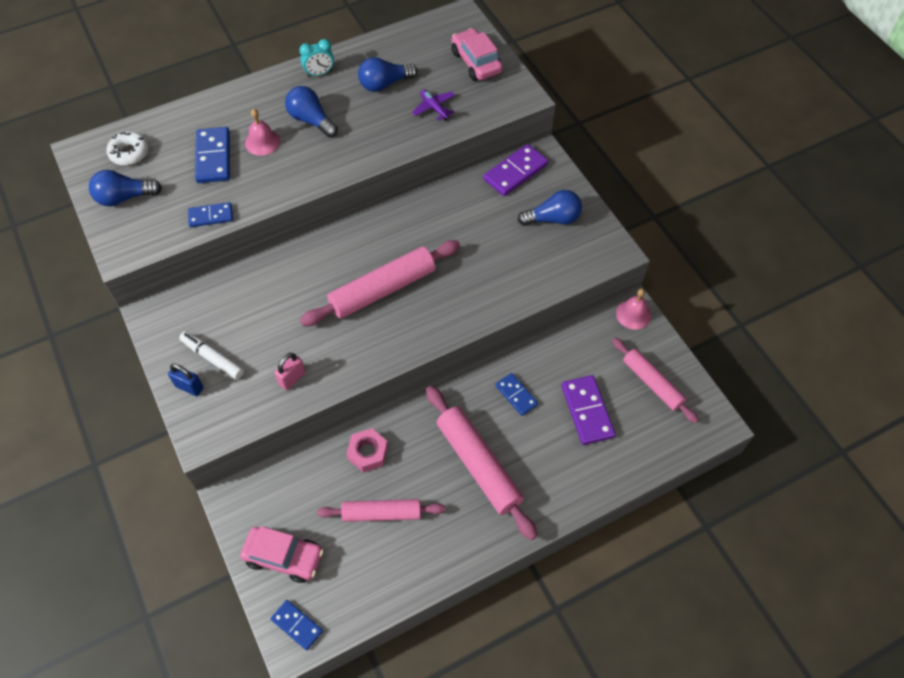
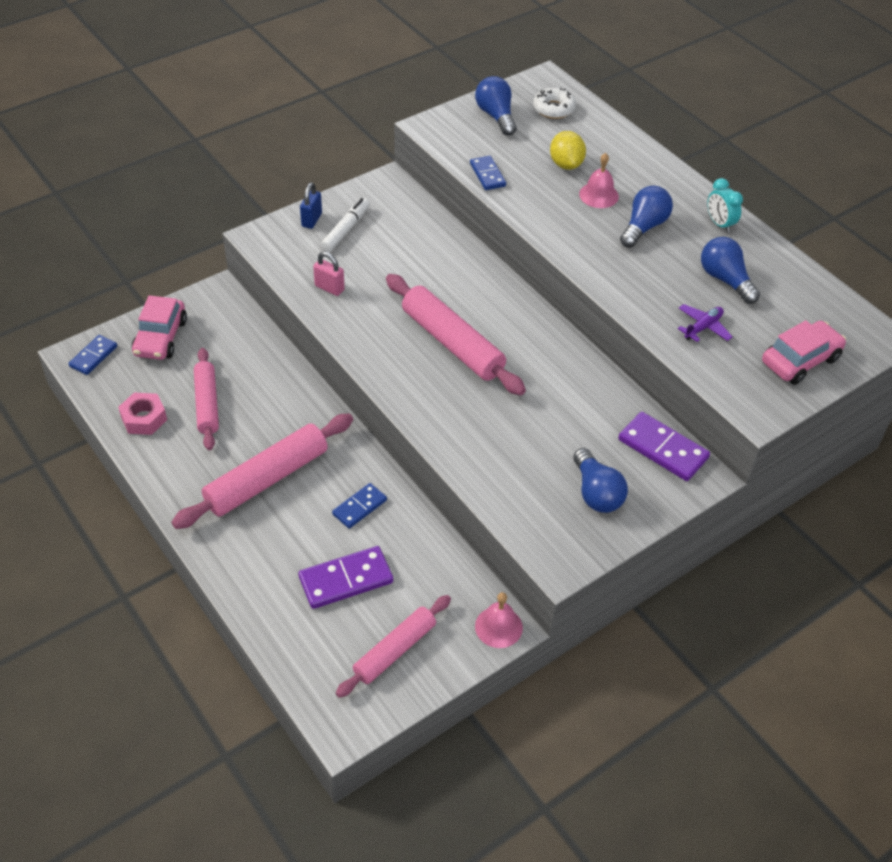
camera: 80 degrees right, 10 degrees down
blue domino [195,127,230,183] -> yellow lemon [550,131,586,170]
pink nut [347,428,388,473] -> pink nut moved to [118,393,167,435]

